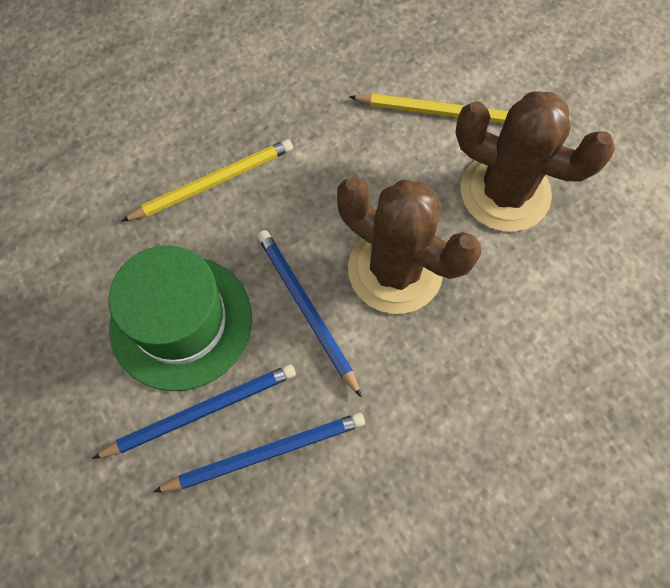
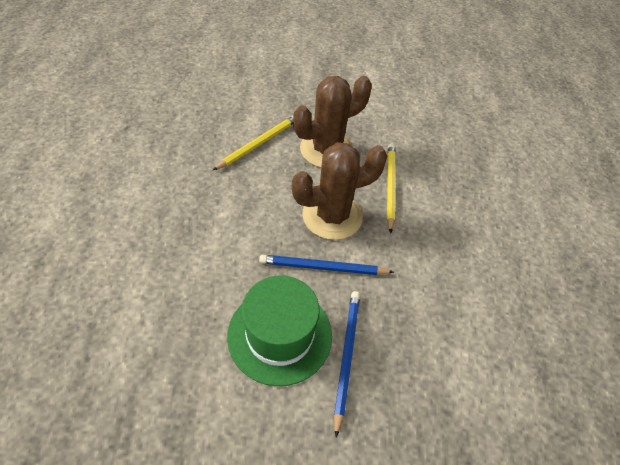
camera: 60 degrees left, 15 degrees down
yellow pencil [121,139,293,222] -> yellow pencil moved to [387,143,395,233]
blue pencil [153,413,365,492] -> none

